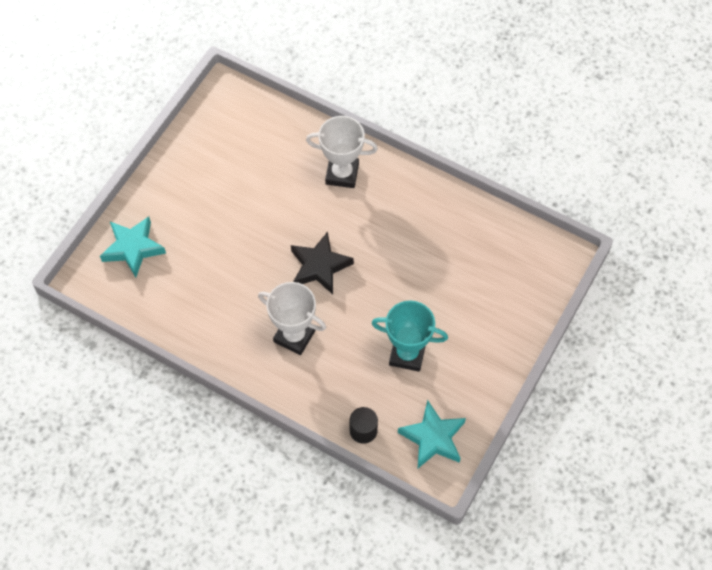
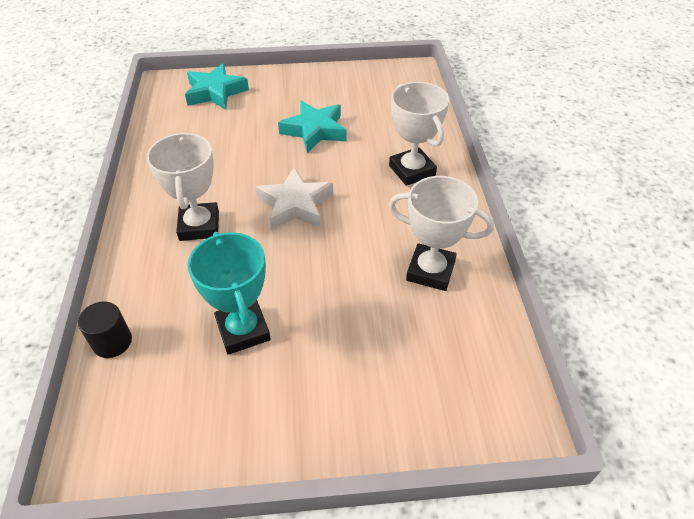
camera: 55 degrees right, 15 degrees down
black star [291,232,354,294] -> white star [255,167,333,230]
turquoise star [398,400,466,468] -> turquoise star moved to [278,100,346,153]
none -> white trophy [389,176,494,291]

